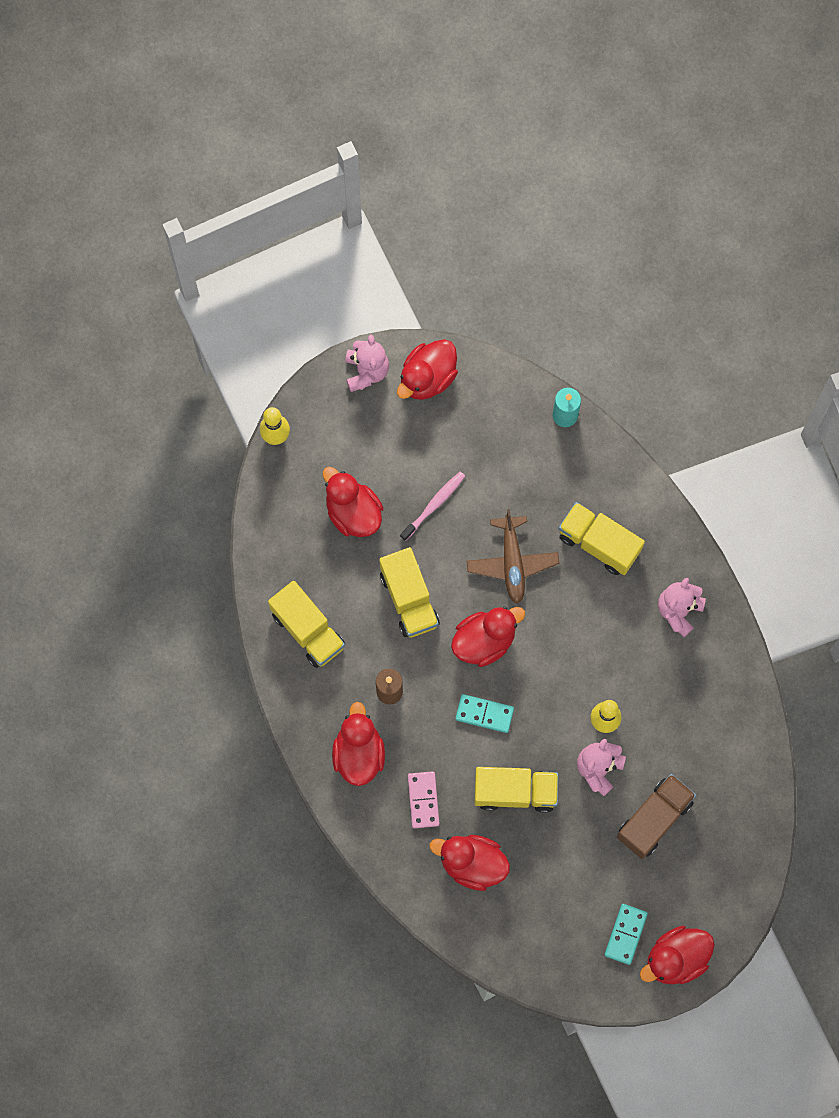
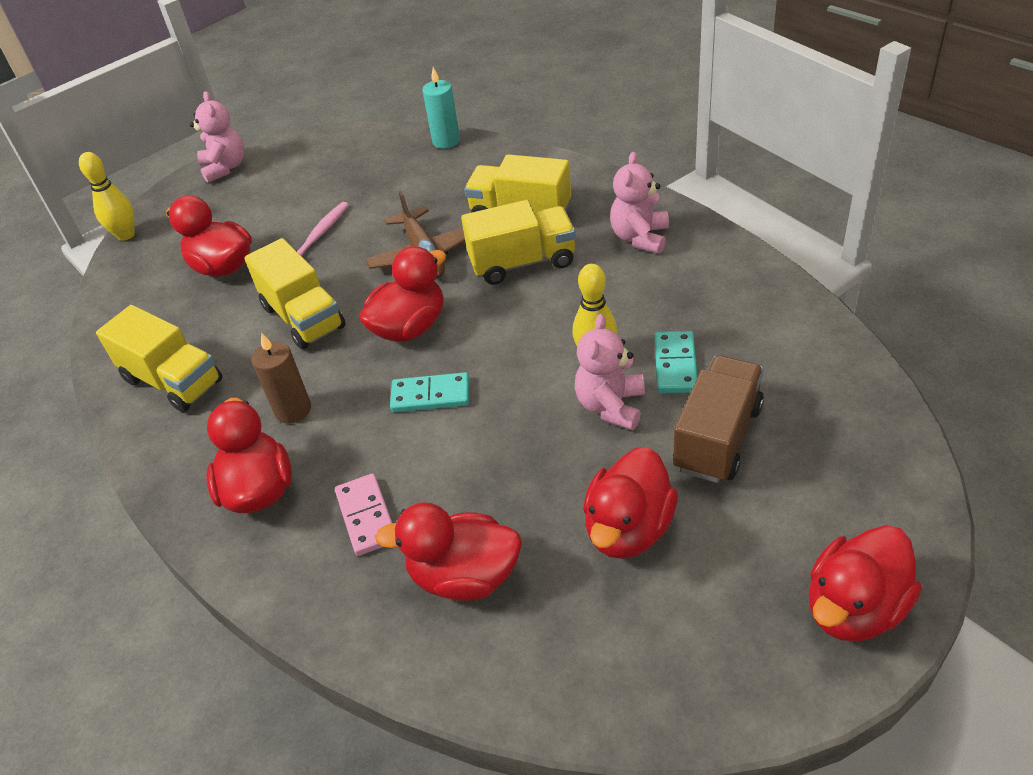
camera: 10 degrees left, 30 degrees down
red duck [397,339,458,400] -> red duck moved to [583,447,678,559]
yellow truck [474,767,558,813] -> yellow truck moved to [461,200,576,285]
turquoise domino [605,904,648,965] -> turquoise domino moved to [655,331,698,393]

